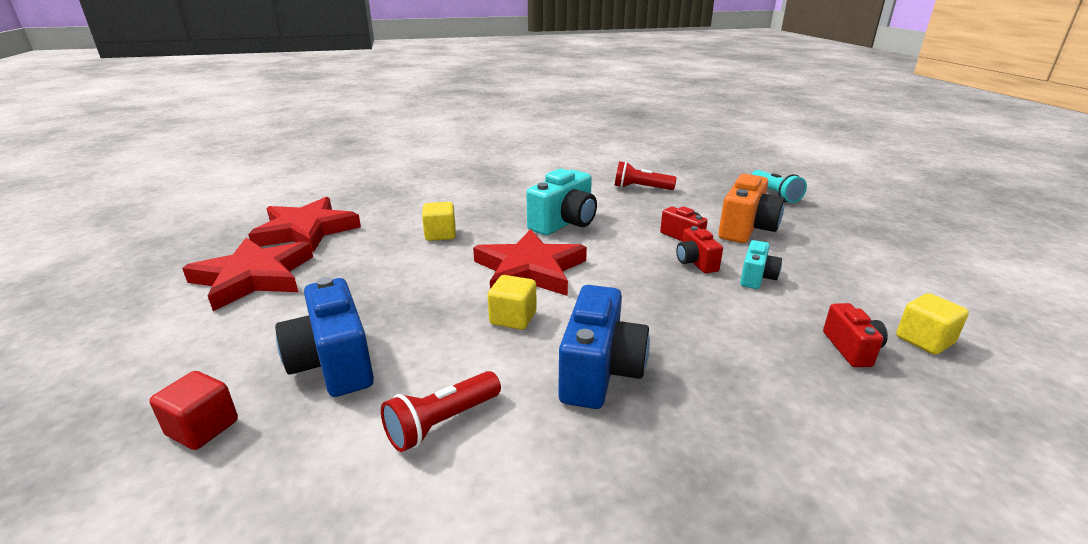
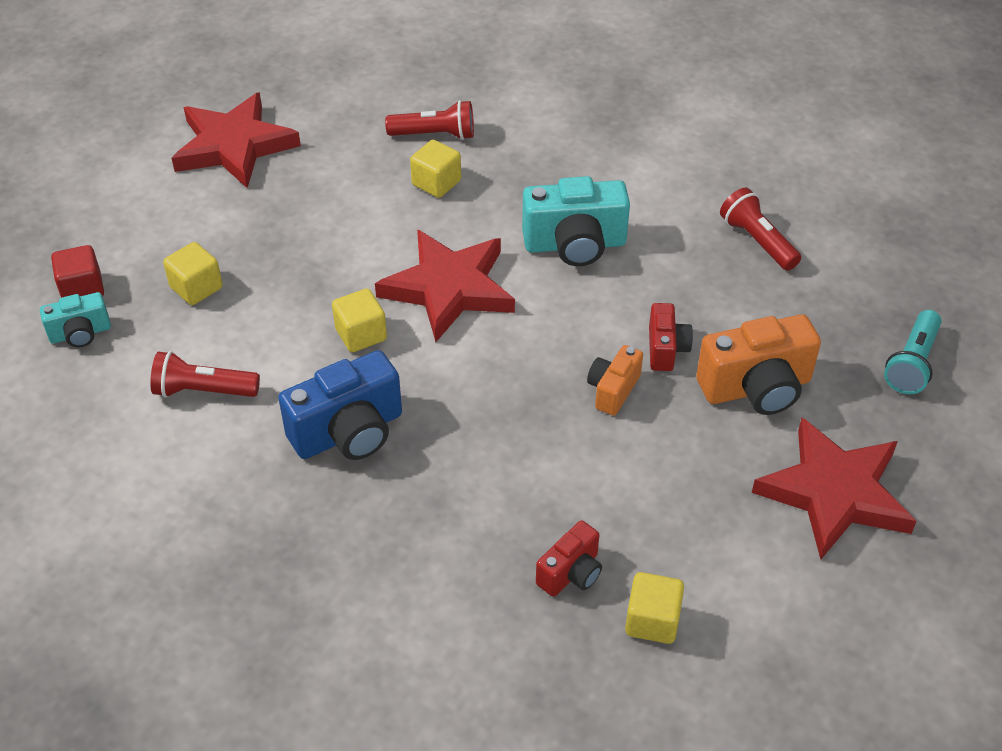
camera: 45 degrees right, 20 degrees up
red star [248,197,361,253] -> red star moved to [752,418,917,559]
blue camera [275,277,374,397] -> yellow cube [163,242,223,305]
red camera [676,226,723,273] -> orange camera [587,345,643,416]
turquoise camera [740,240,782,289] -> turquoise camera moved to [40,292,111,347]
none -> red flashlight [385,100,474,140]

